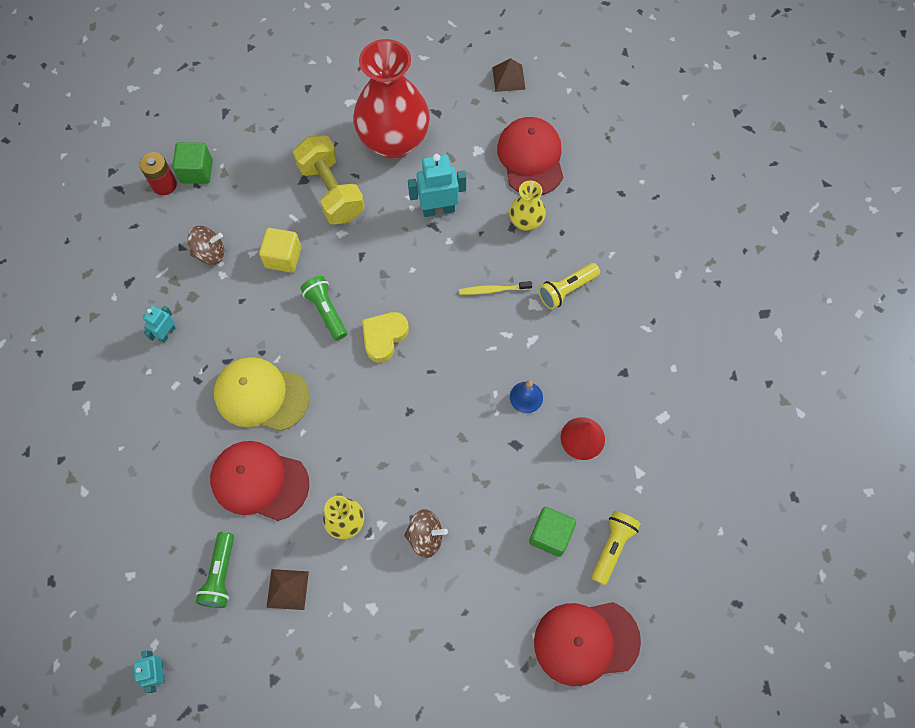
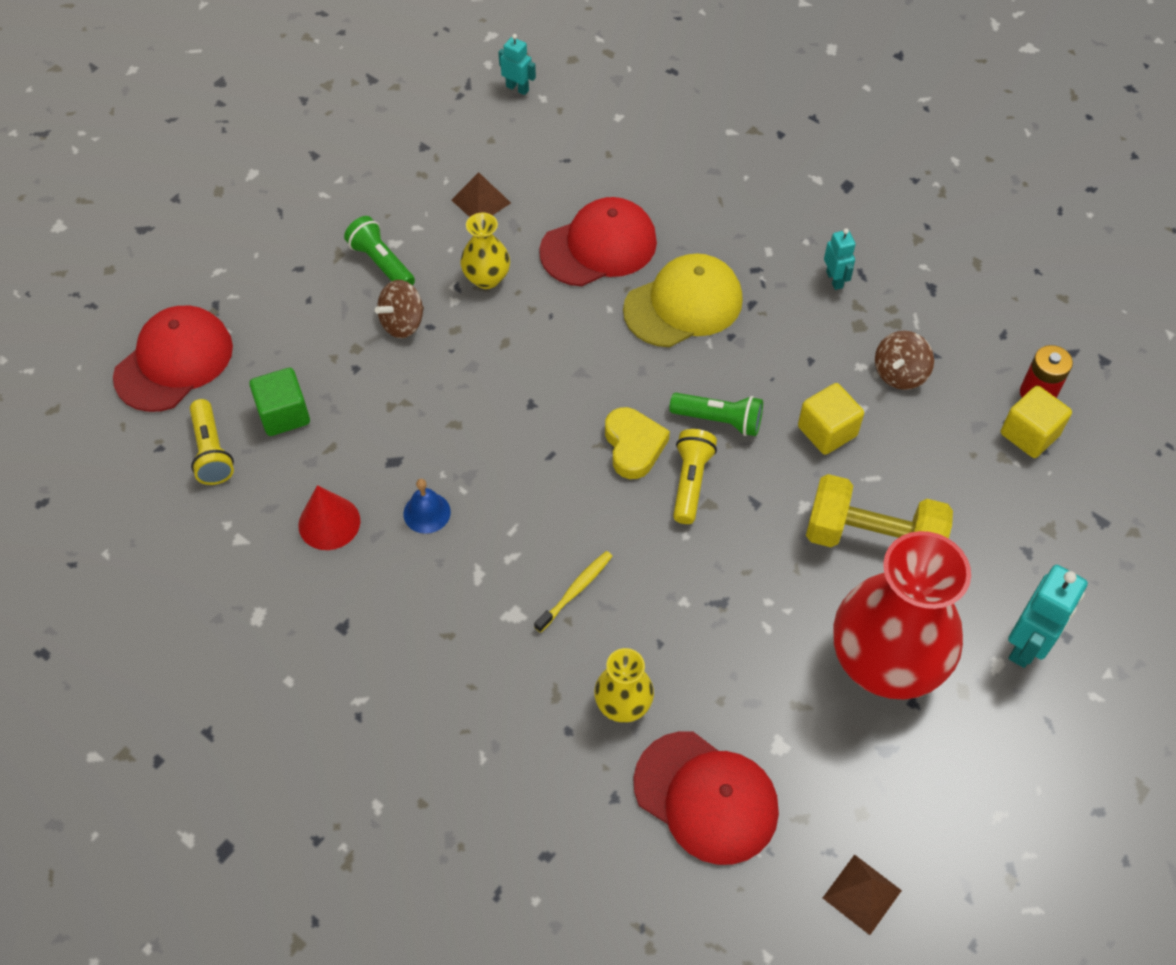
camera: 135 degrees right, 10 degrees down
green cube [172,142,213,184] -> yellow cube [1001,385,1072,458]
green flashlight [195,532,234,608] -> green flashlight moved to [344,216,415,285]
turquoise robot [408,154,466,217] -> turquoise robot moved to [1008,565,1088,668]
yellow flashlight [538,263,600,310] -> yellow flashlight moved to [673,429,717,524]

